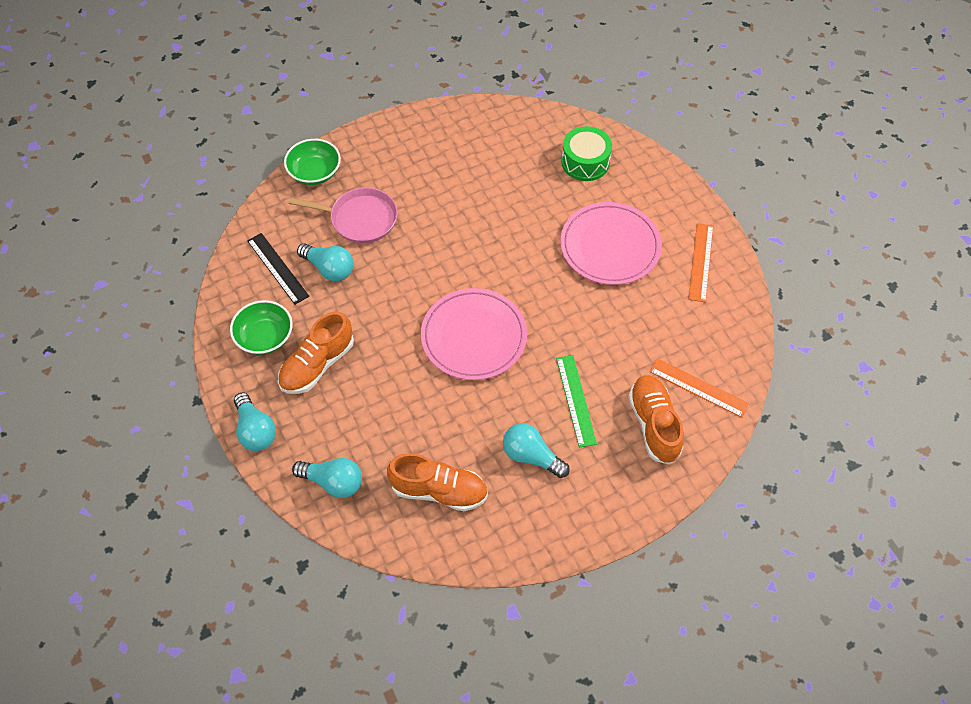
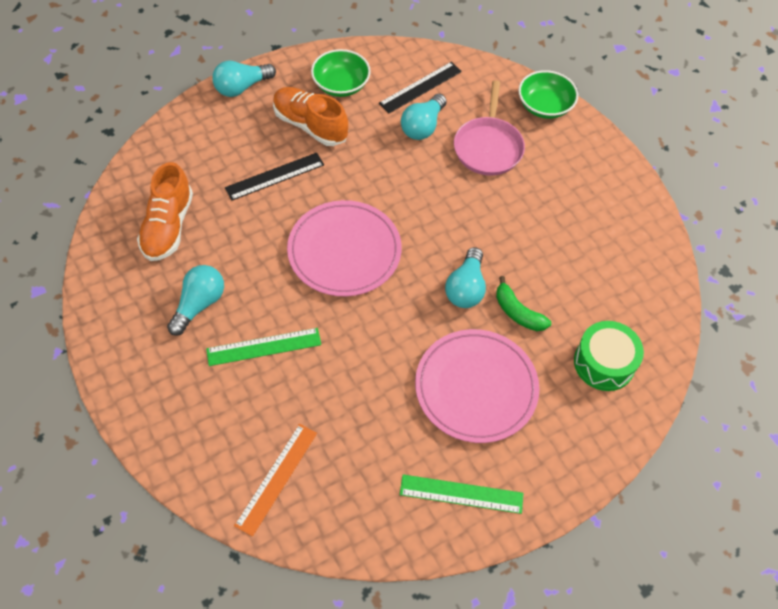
camera: 85 degrees right, 0 degrees up
turquoise light bulb [292,458,362,498] -> turquoise light bulb moved to [445,247,486,308]
orange shoe [628,375,684,464] -> none
orange ruler [689,223,713,302] -> green ruler [400,474,523,514]
none -> black ruler [225,153,324,201]
none -> green banana [496,276,551,331]

